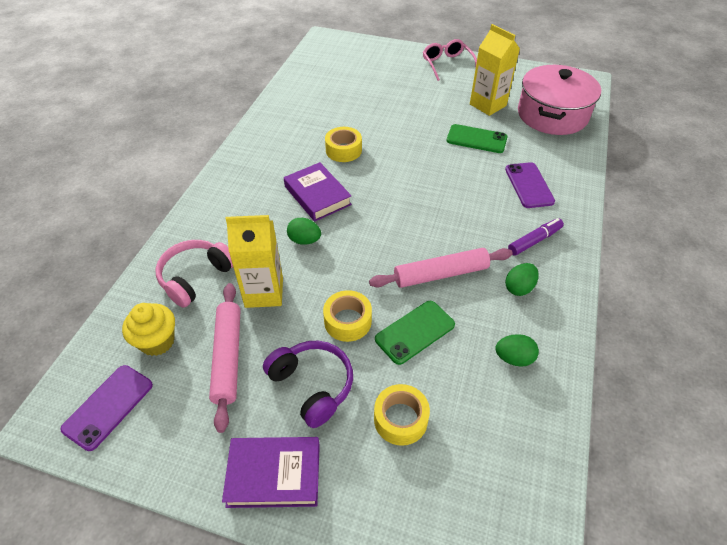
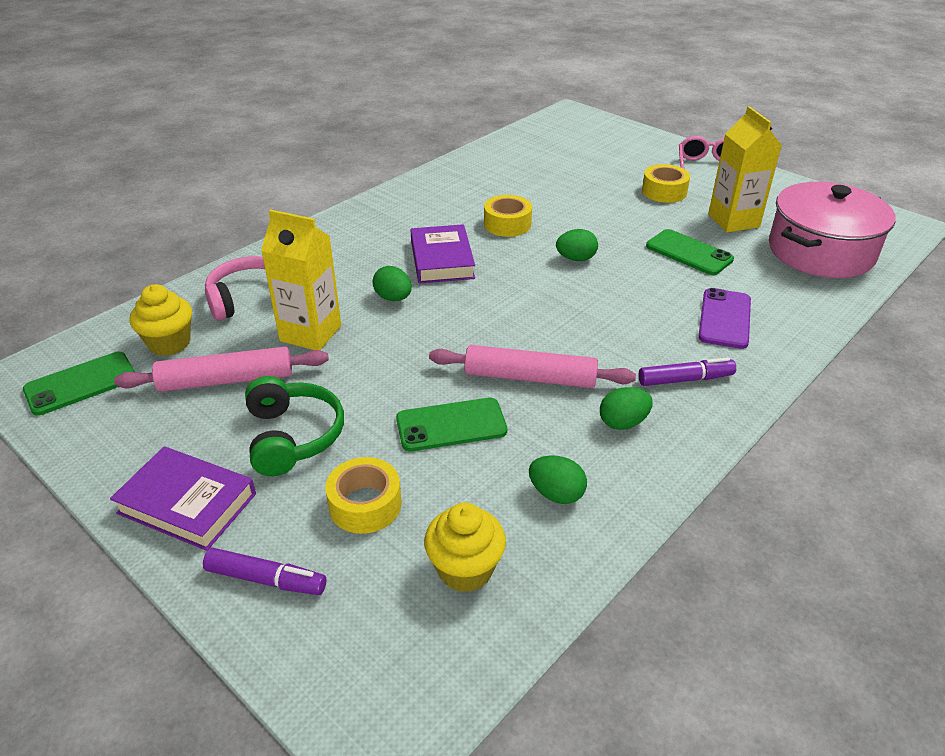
camera: 25 degrees right, 10 degrees down
purple phone [60,365,153,451] -> green phone [23,352,135,416]
pink rolling pin [209,283,241,433] -> pink rolling pin turned 60 degrees clockwise [114,347,329,392]
purple headphones [263,341,353,428] -> green headphones [245,376,344,476]
yellow tape [323,290,372,342] -> yellow tape moved to [642,164,690,203]
none -> purple marker [203,548,326,595]
none -> yellow cupcake [424,502,506,592]
none -> green egg [556,229,598,261]

